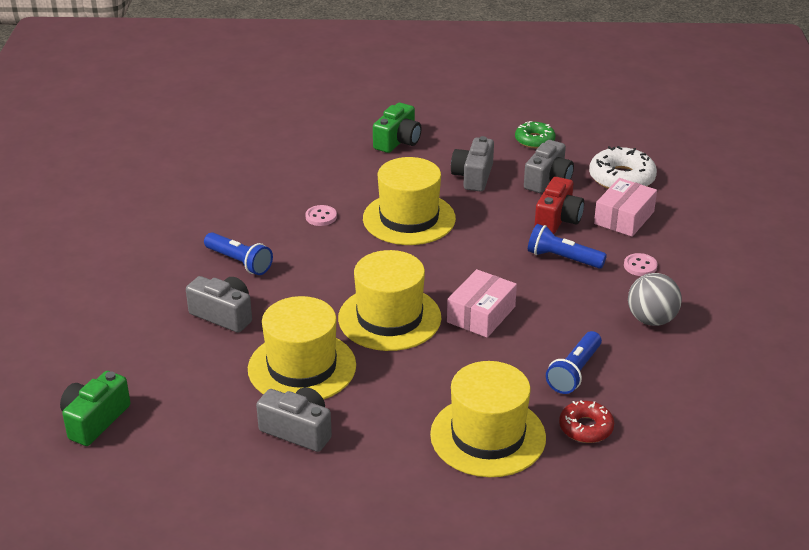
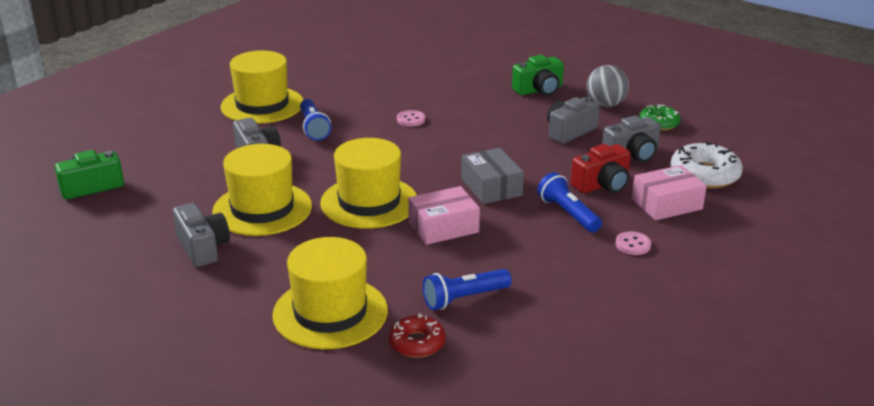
camera: 35 degrees right, 5 degrees down
yellow hat [363,157,456,245] -> yellow hat moved to [221,50,303,124]
grey ball [628,273,682,326] -> grey ball moved to [586,65,629,107]
none -> grey box [461,148,524,204]

